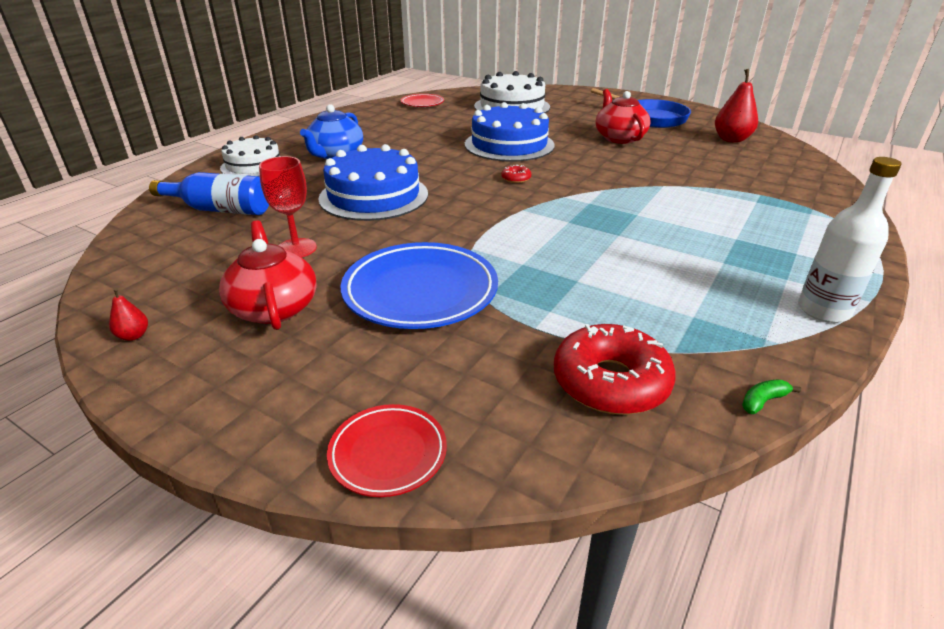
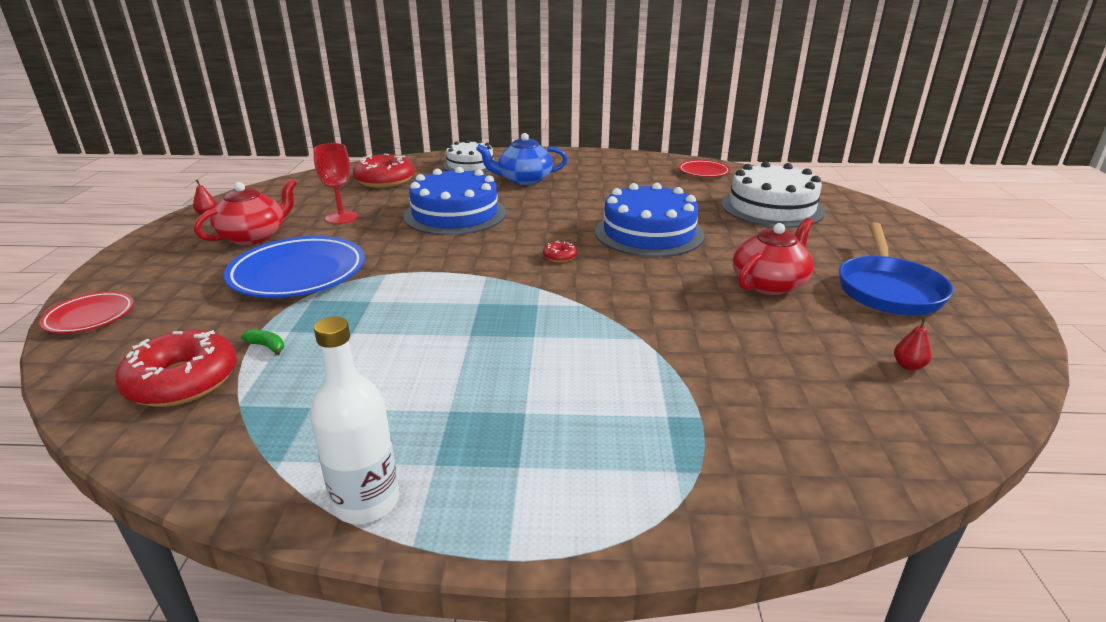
camera: 60 degrees right, 5 degrees down
blue bottle [149,172,269,215] -> red donut [353,154,414,188]
red pear [715,69,758,143] -> red pear [894,317,931,370], size x0.47
green banana [742,379,801,414] -> green banana moved to [241,329,284,355]

